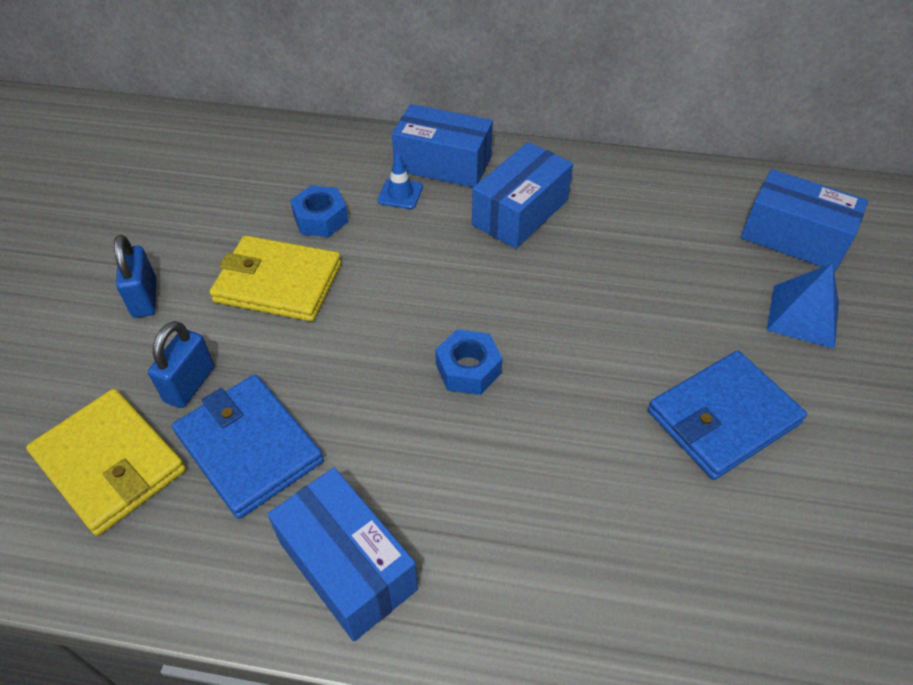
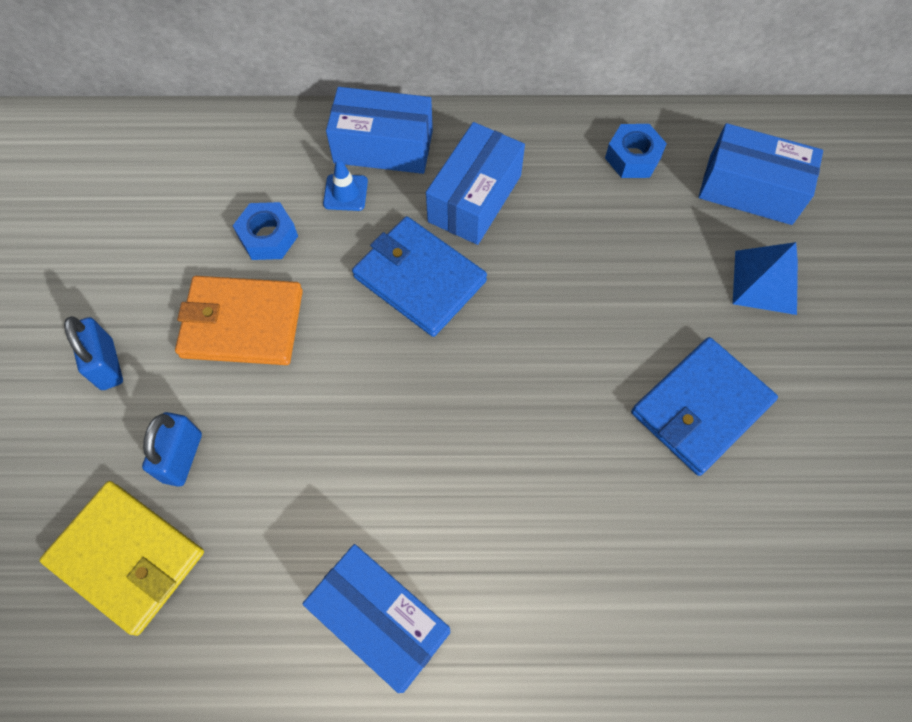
camera: 10 degrees left, 15 degrees up
blue wallet [172,374,324,519] -> blue wallet moved to [352,216,487,337]
yellow wallet [210,235,341,321] -> orange wallet [175,276,303,365]
blue nut [435,329,503,395] -> blue nut moved to [605,124,667,178]

